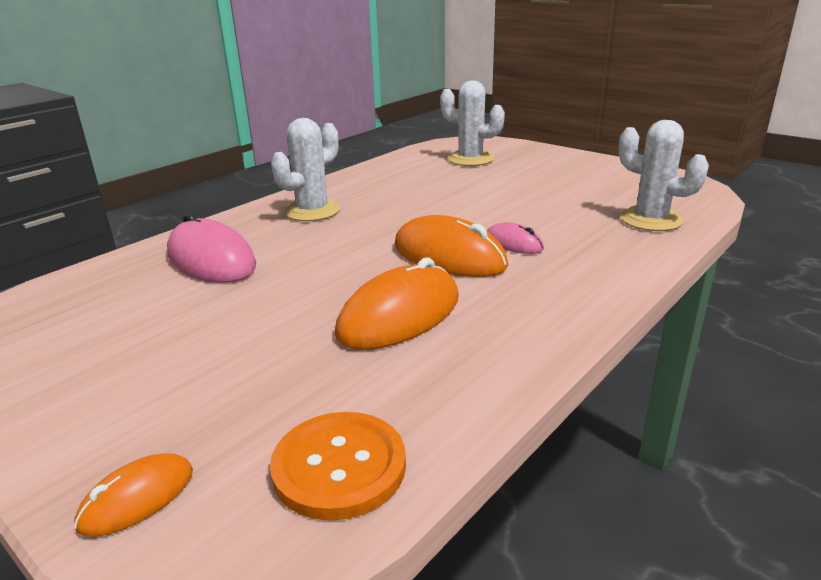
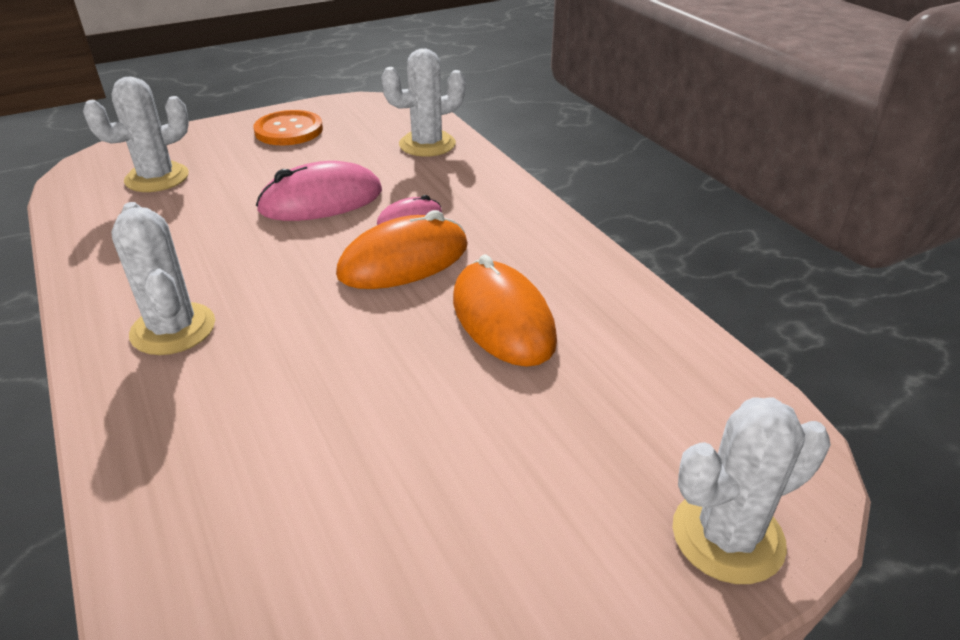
camera: 70 degrees left, 10 degrees up
orange mouse [74,453,193,537] -> white cactus [673,398,831,584]
pink mouse [167,213,256,283] -> pink mouse moved to [256,161,382,221]
orange button [270,412,406,521] -> orange button moved to [253,110,323,145]

